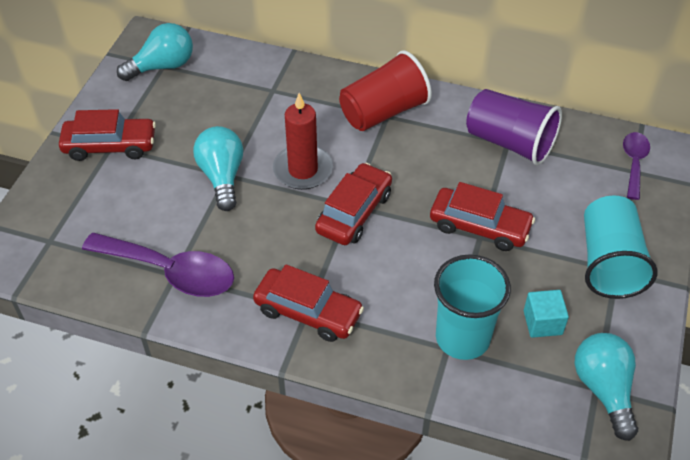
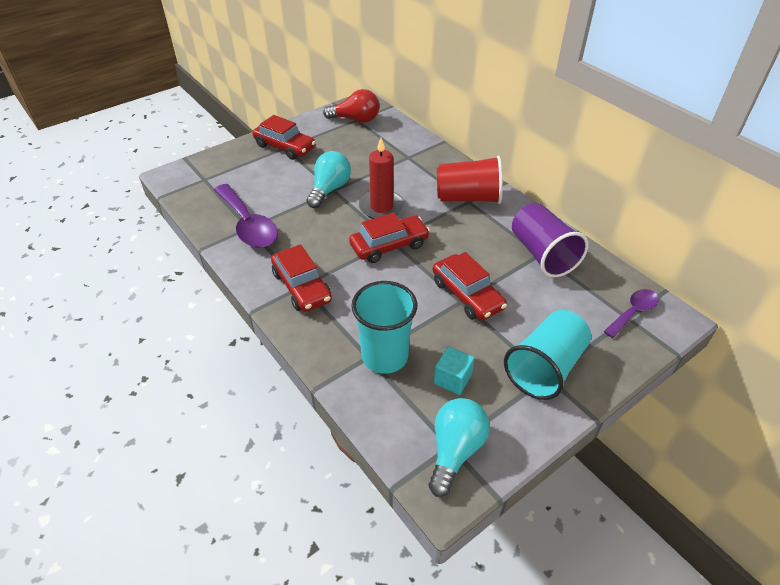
camera: 35 degrees right, 5 degrees down
turquoise light bulb [117,23,193,81] -> red light bulb [323,89,379,123]

